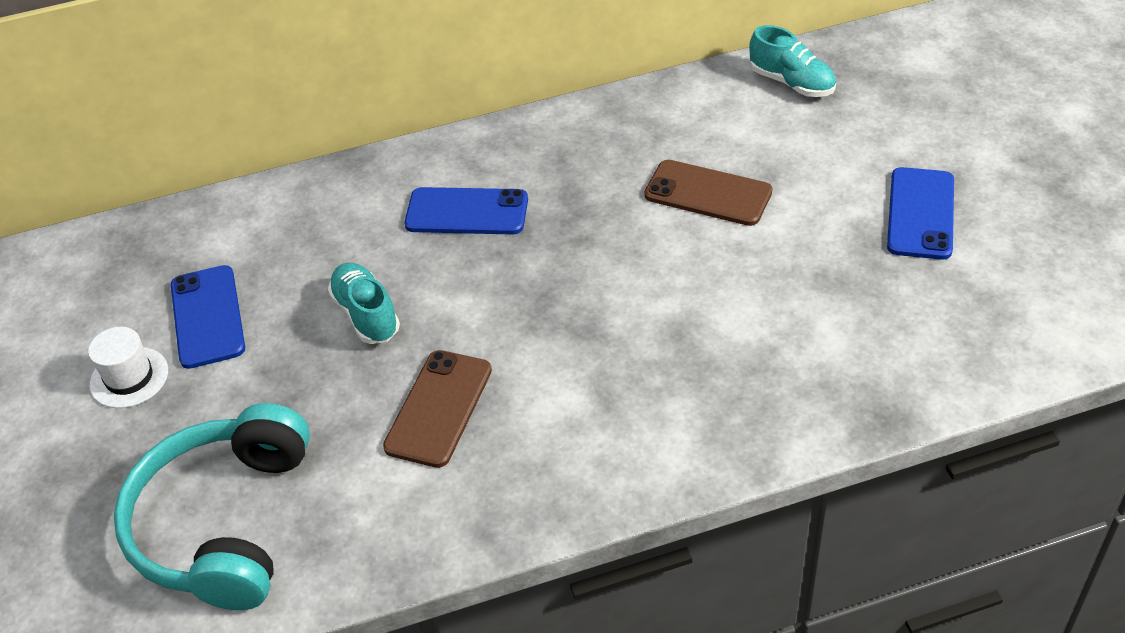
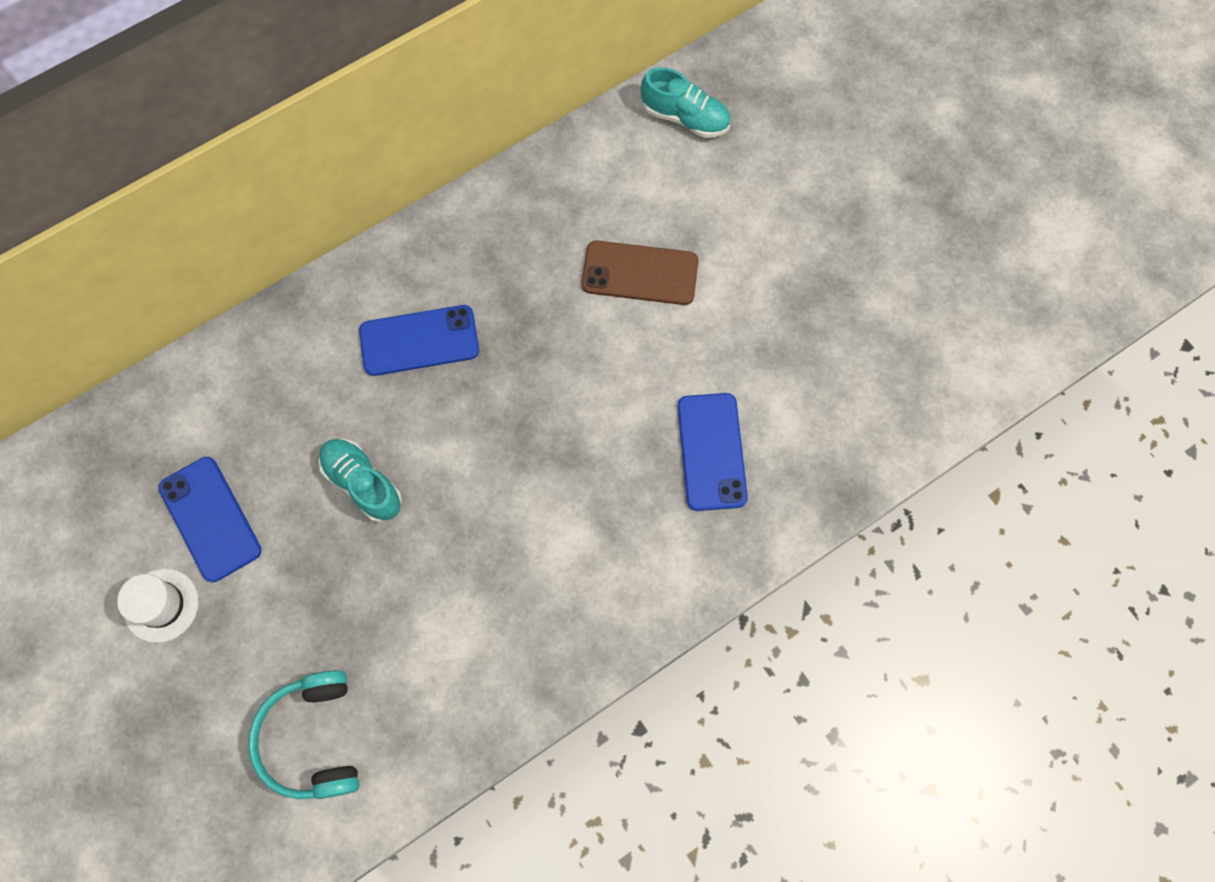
camera: 20 degrees left, 25 degrees up
turquoise headphones [114,403,310,610] -> turquoise headphones [248,670,360,799], size x0.66
brown phone [383,350,492,468] -> none
blue phone [887,167,954,260] -> blue phone moved to [677,393,748,511]

